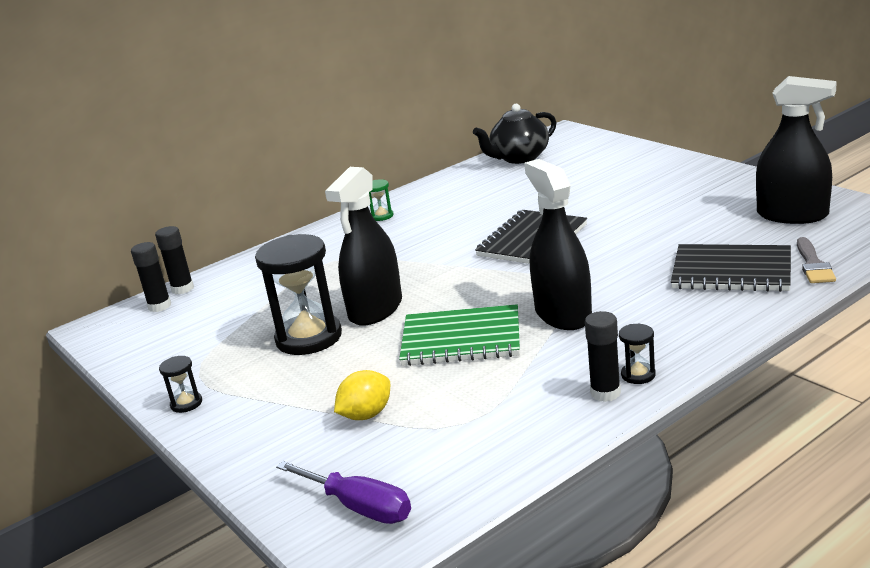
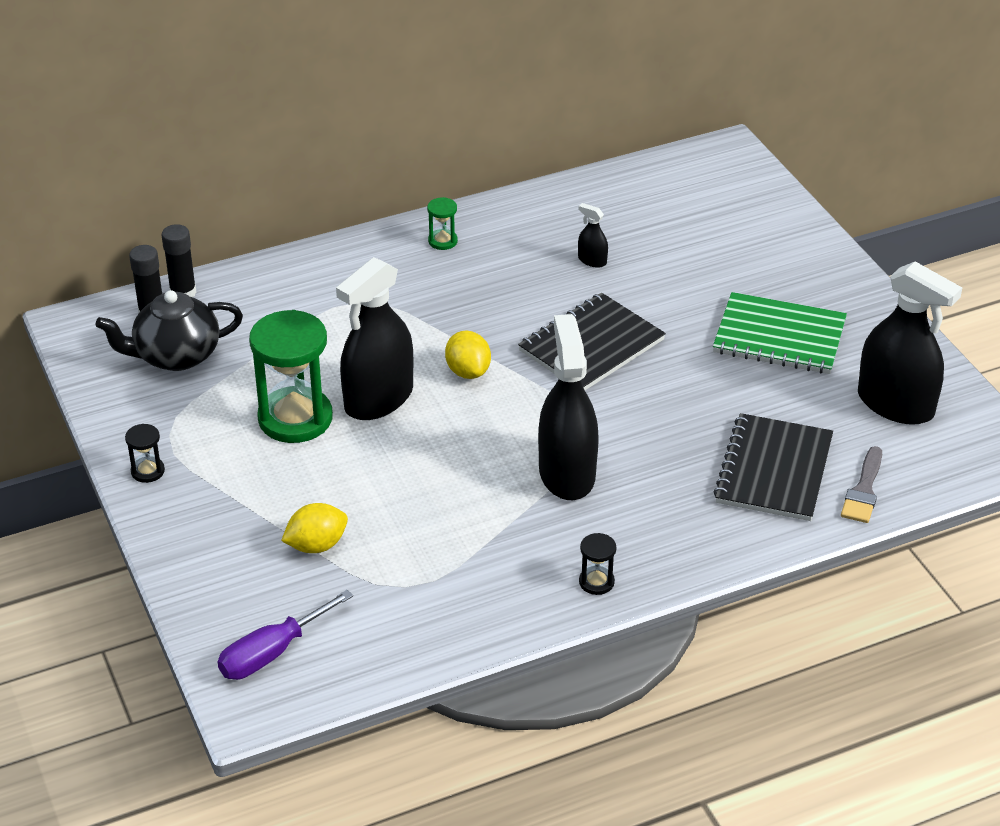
camera: 10 degrees right, 15 degrees up
black hourglass [255,234,342,355] -> green hourglass [249,310,333,443]
purple screwdriver [276,461,411,524] -> purple screwdriver turned 90 degrees clockwise [218,590,353,680]
green notebook [399,304,520,366] -> green notebook moved to [713,292,847,374]
black teapot [473,104,557,164] -> black teapot moved to [95,290,243,371]
black glue stick [585,311,621,402] -> none
black notebook [671,244,791,292] -> black notebook turned 75 degrees clockwise [714,413,833,521]
none -> yellow lemon [445,331,491,379]
none -> black spray bottle [578,203,608,268]

